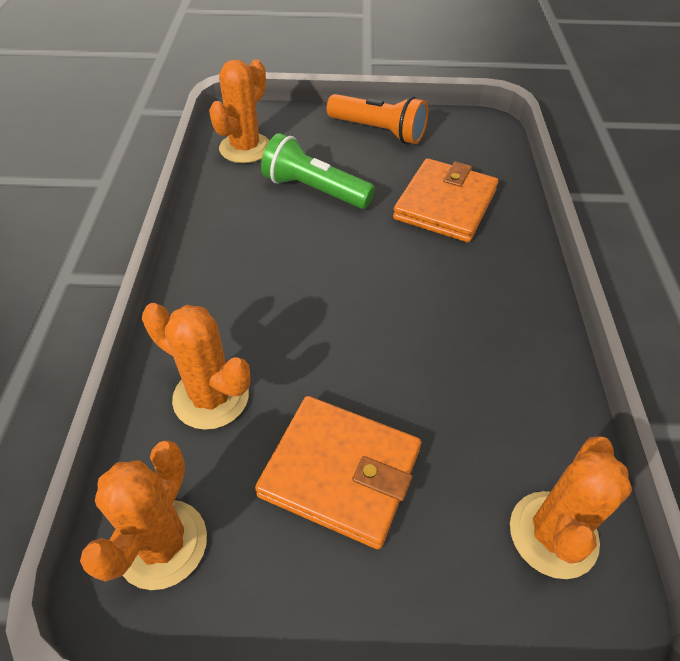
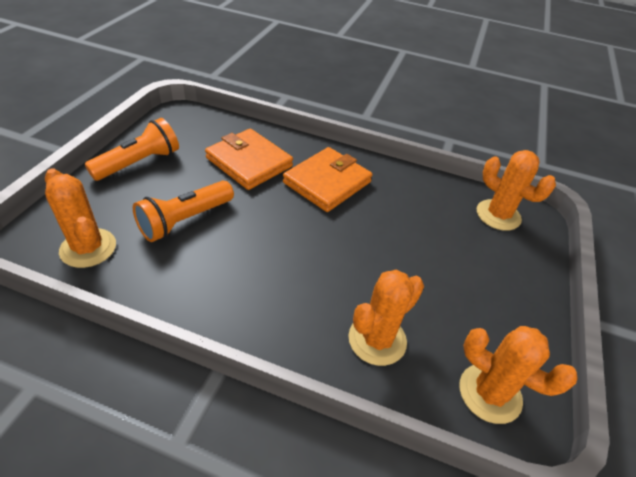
camera: 75 degrees left, 5 degrees down
orange wallet [255,396,421,549] -> orange wallet moved to [283,147,373,212]
green flashlight [261,133,375,209] -> orange flashlight [133,181,234,242]

